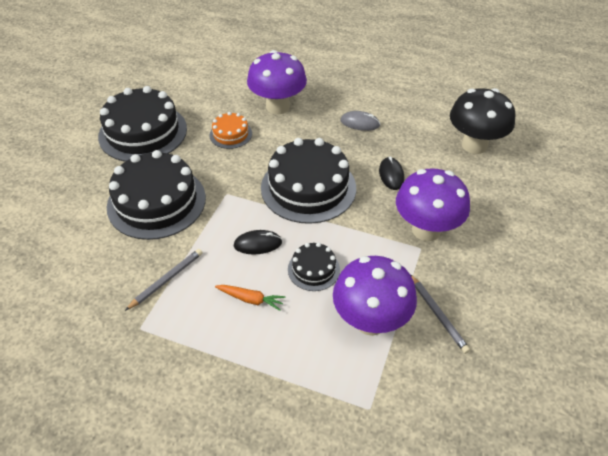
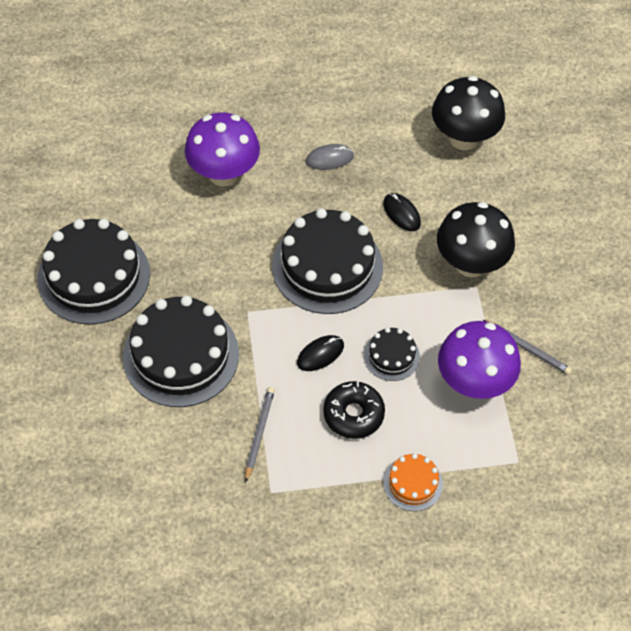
camera: 30 degrees left, 10 degrees up
orange cake [210,112,252,149] -> orange cake moved to [383,453,443,511]
orange carrot [215,285,286,311] -> black donut [323,381,385,439]
purple mushroom [396,168,470,241] -> black mushroom [437,202,515,278]

